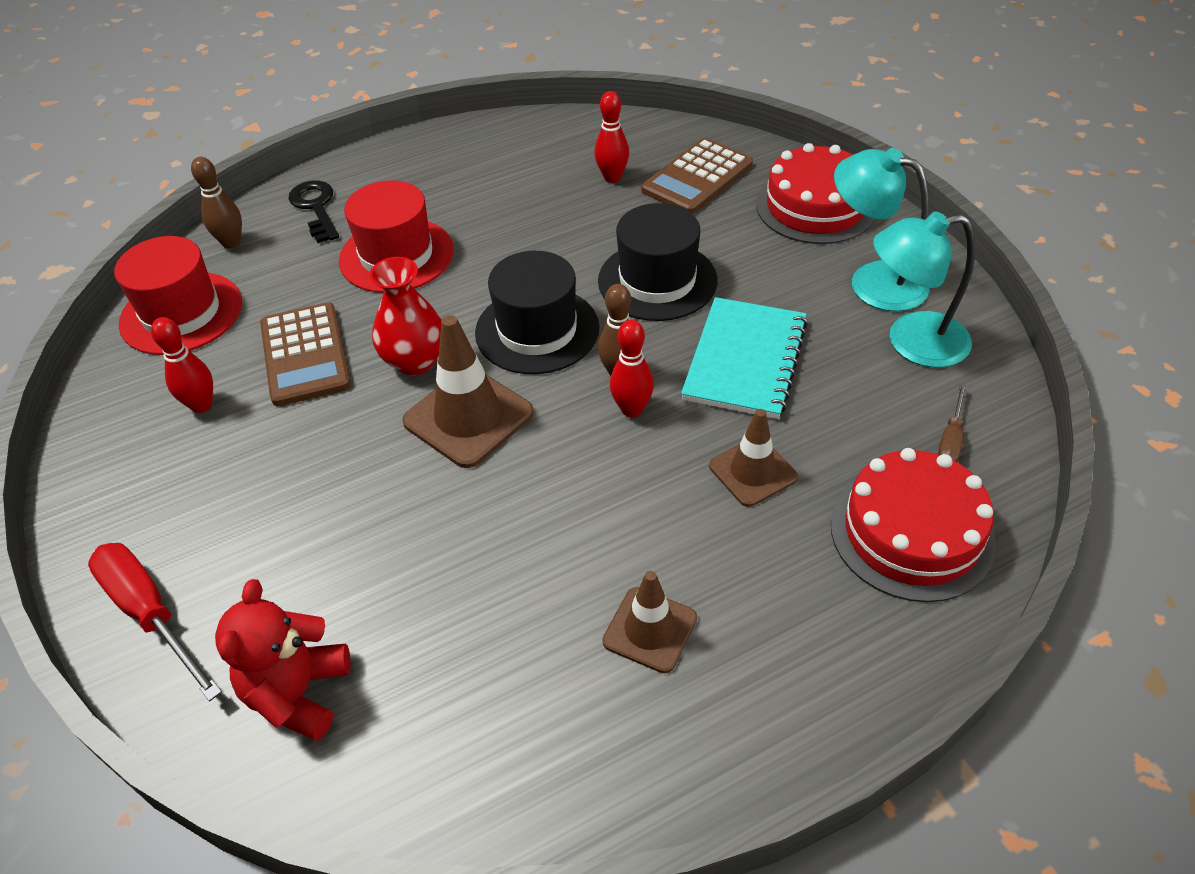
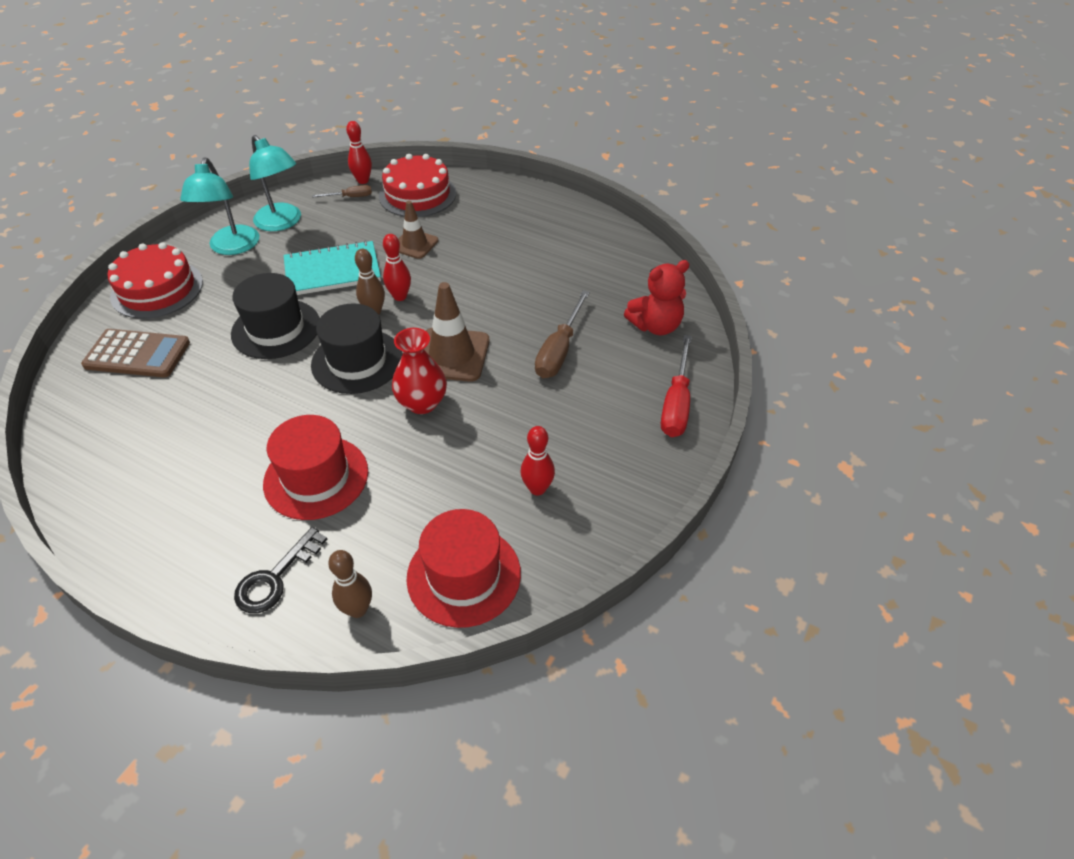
camera: 125 degrees left, 0 degrees up
brown calculator [260,302,351,407] -> none
red bowling pin [594,91,629,183] -> red bowling pin moved to [346,121,372,184]
brown traffic cone [602,571,697,673] -> none
none -> brown screwdriver [535,290,590,378]

